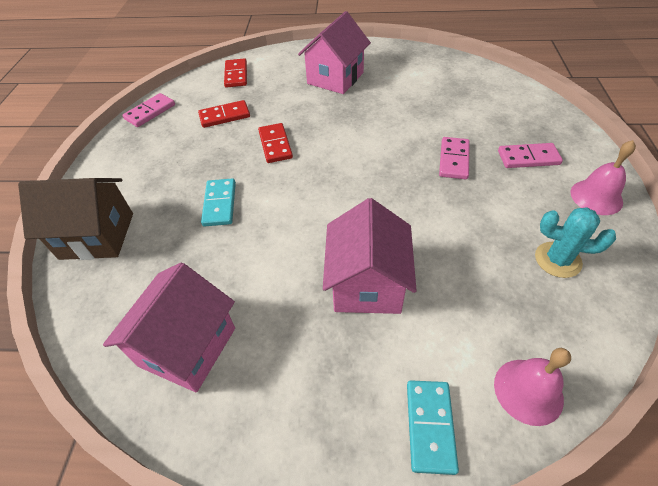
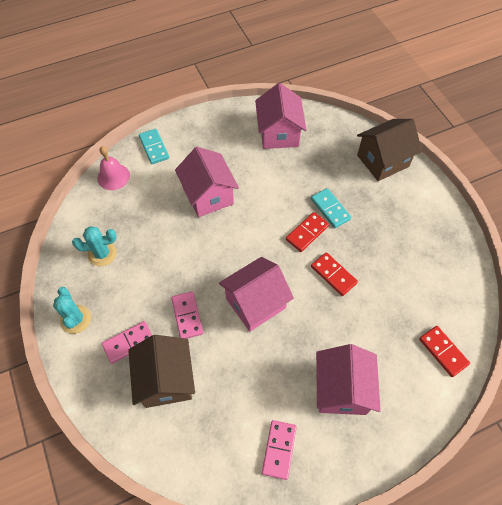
camera: 150 degrees right, 10 degrees up
pink domino [122,93,175,127] -> pink domino moved to [262,420,297,480]
red domino [198,100,250,128] -> red domino moved to [286,212,329,252]
pink bell [571,140,636,215] -> turquoise cactus [53,287,91,334]
none -> brown house [128,335,195,408]
none -> pink house [219,257,294,332]

